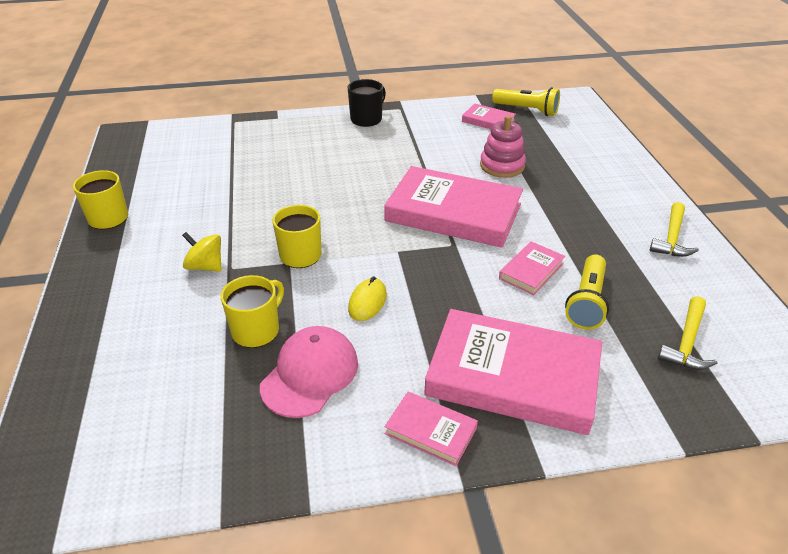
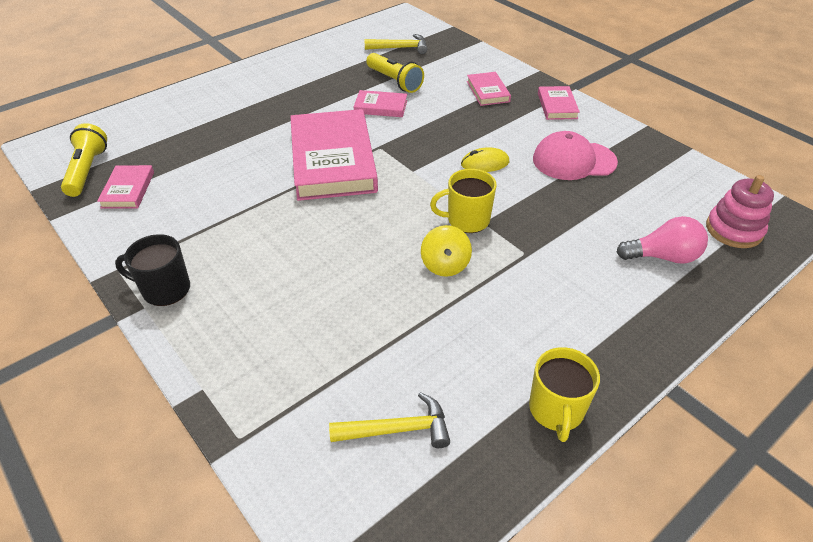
camera: 120 degrees left, 5 degrees up
yellow spinning top [182,232,222,272] -> yellow spinning top moved to [421,225,472,277]
yellow mug [221,275,284,348] -> none
pink book [424,309,602,435] -> pink book [467,72,511,106], size x0.46
pink stacking toy [480,115,526,178] -> pink stacking toy moved to [706,175,774,248]
yellow flashlight [565,254,609,330] -> yellow flashlight turned 60 degrees clockwise [366,53,424,93]
yellow hammer [650,202,699,257] -> yellow hammer moved to [329,392,450,448]
none -> pink light bulb [617,216,708,264]

